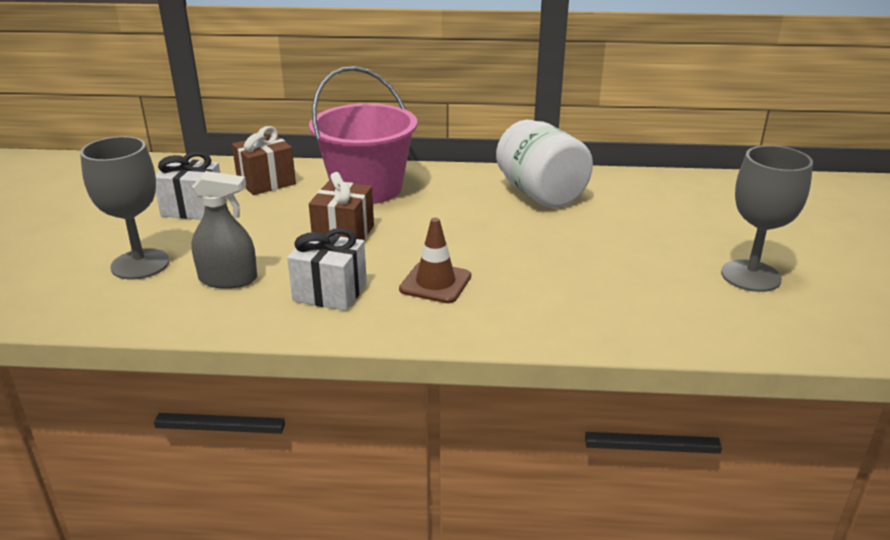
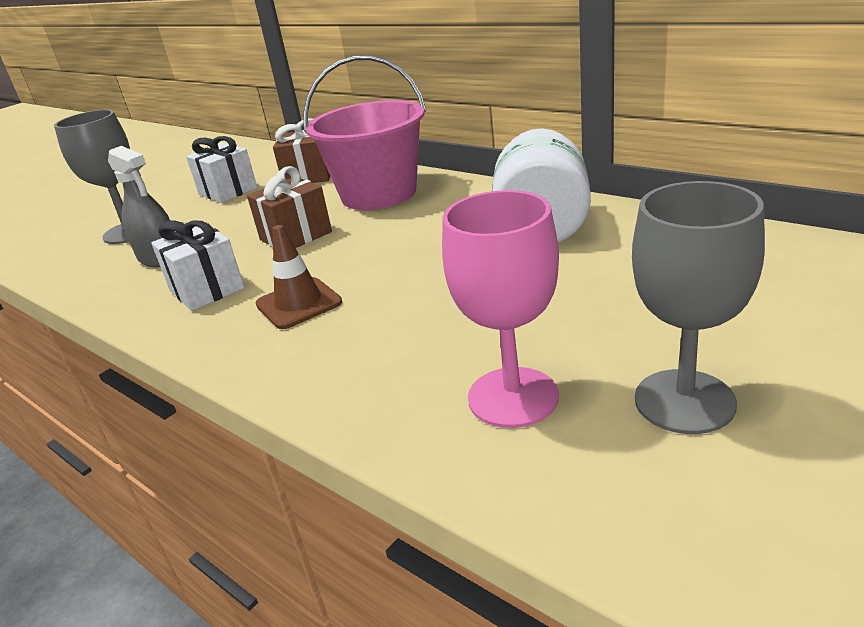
camera: 40 degrees right, 0 degrees up
none -> pink goblet [442,190,559,428]

